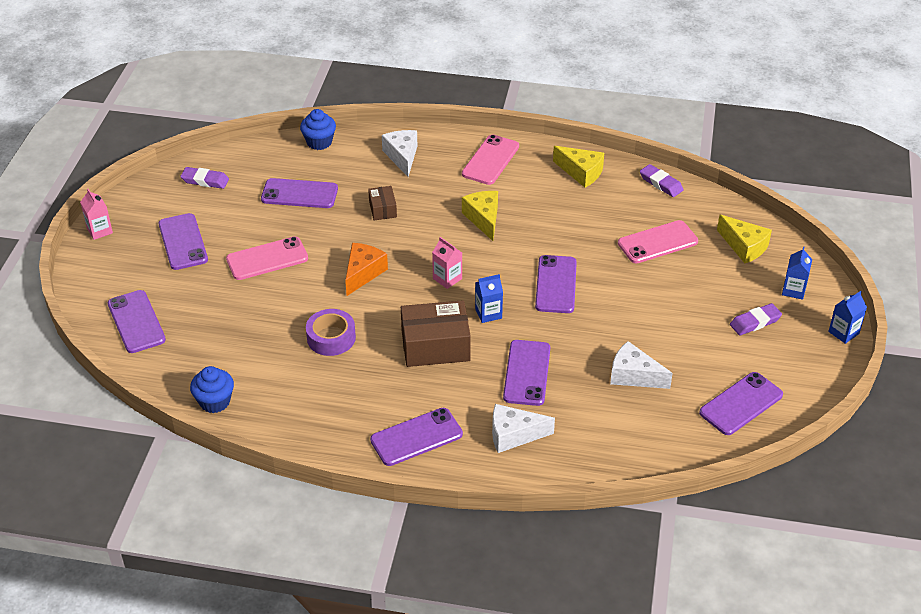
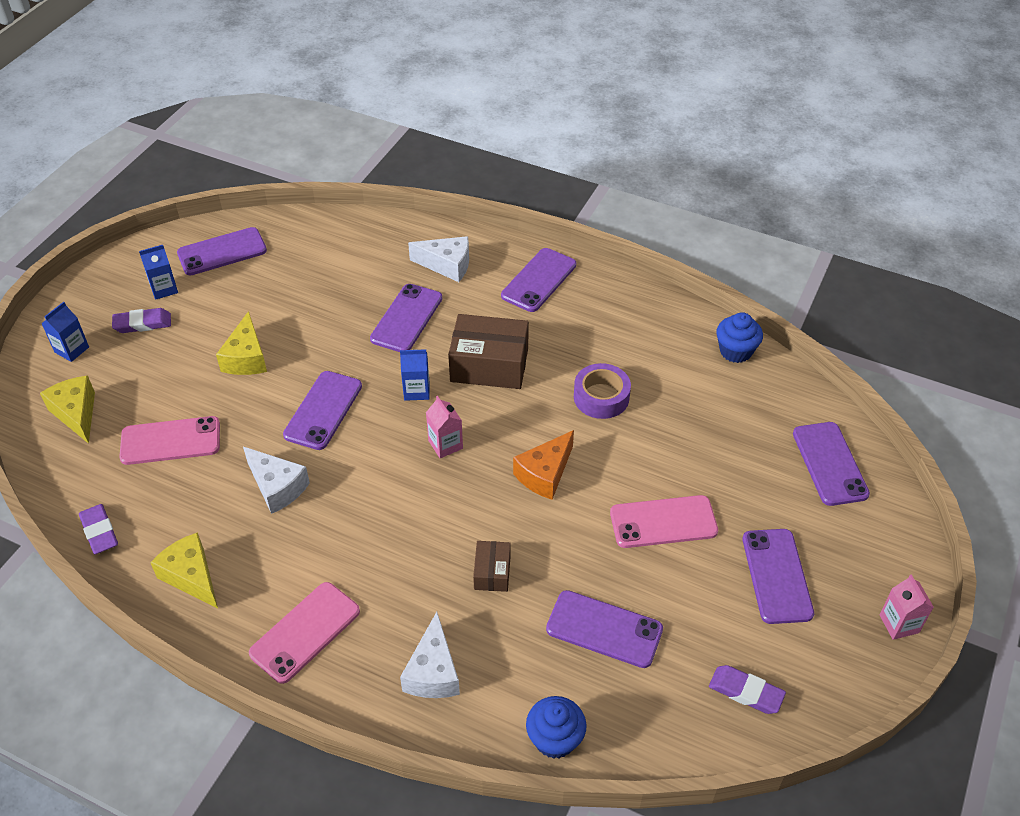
camera: 165 degrees left, 5 degrees up
purple phone [370,408,463,466] -> purple phone turned 45 degrees counterclockwise [501,248,576,312]
yellow cheese [462,191,498,241] -> yellow cheese moved to [216,311,267,375]
white cheese [610,341,673,389] -> white cheese moved to [243,447,310,514]
blue carton [828,291,867,344] -> blue carton moved to [139,245,178,300]

